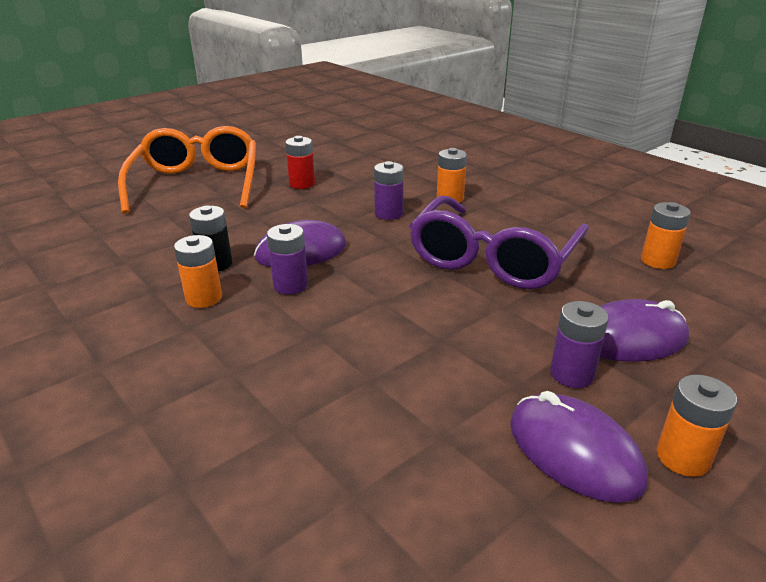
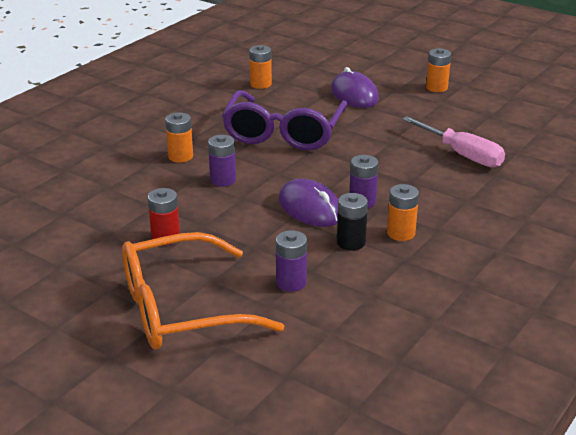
camera: 105 degrees left, 0 degrees up
purple glasses [409,196,589,289] -> purple glasses turned 90 degrees clockwise [222,90,347,150]
purple mouse [510,391,648,503] -> none
purple battery [550,301,609,388] -> purple battery moved to [276,230,307,292]
none -> pink screwdriver [402,116,505,167]

